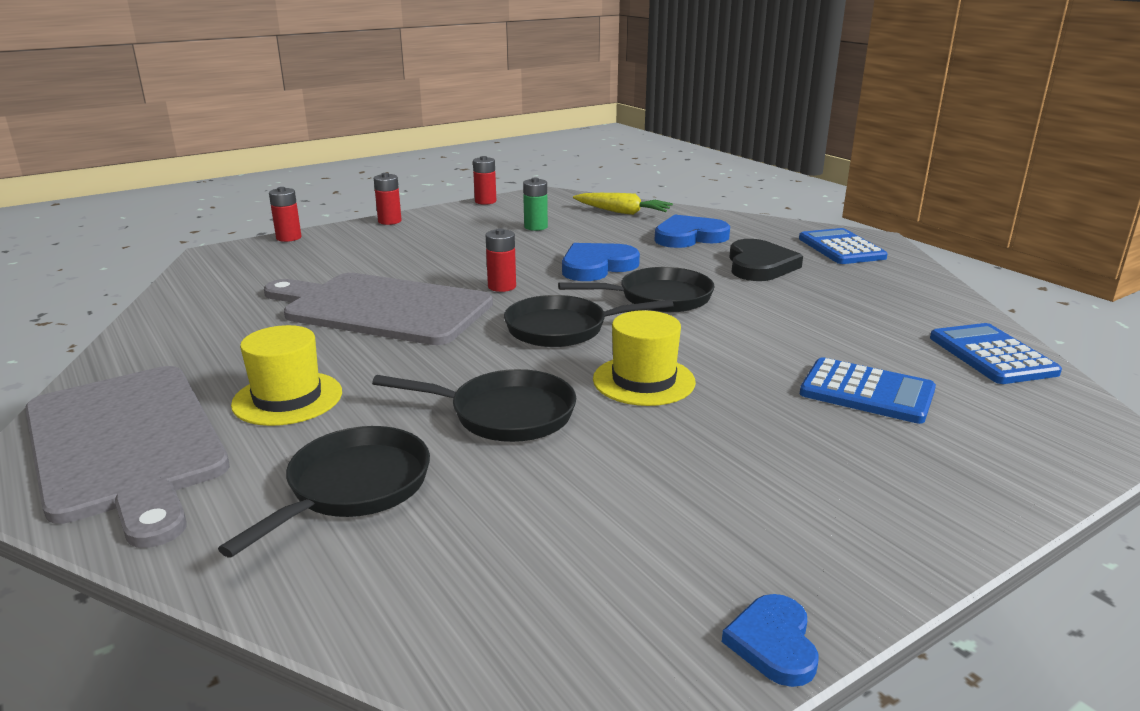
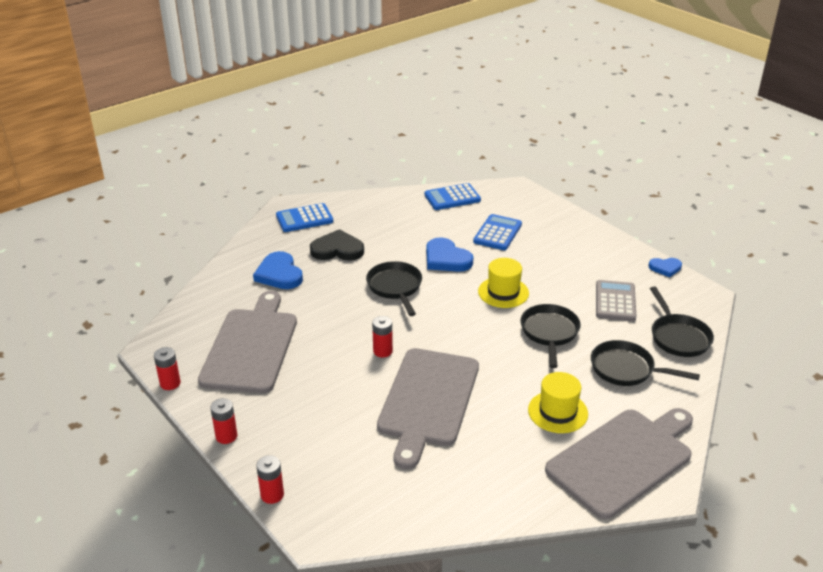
camera: 95 degrees left, 10 degrees up
black pan [504,295,674,347] -> black pan moved to [650,286,714,357]
green battery [523,178,548,231] -> grey cutting board [198,291,297,393]
blue heart [562,243,640,281] -> blue heart moved to [426,237,473,272]
yellow carrot [573,193,673,215] -> none
none -> grey calculator [596,280,636,321]

